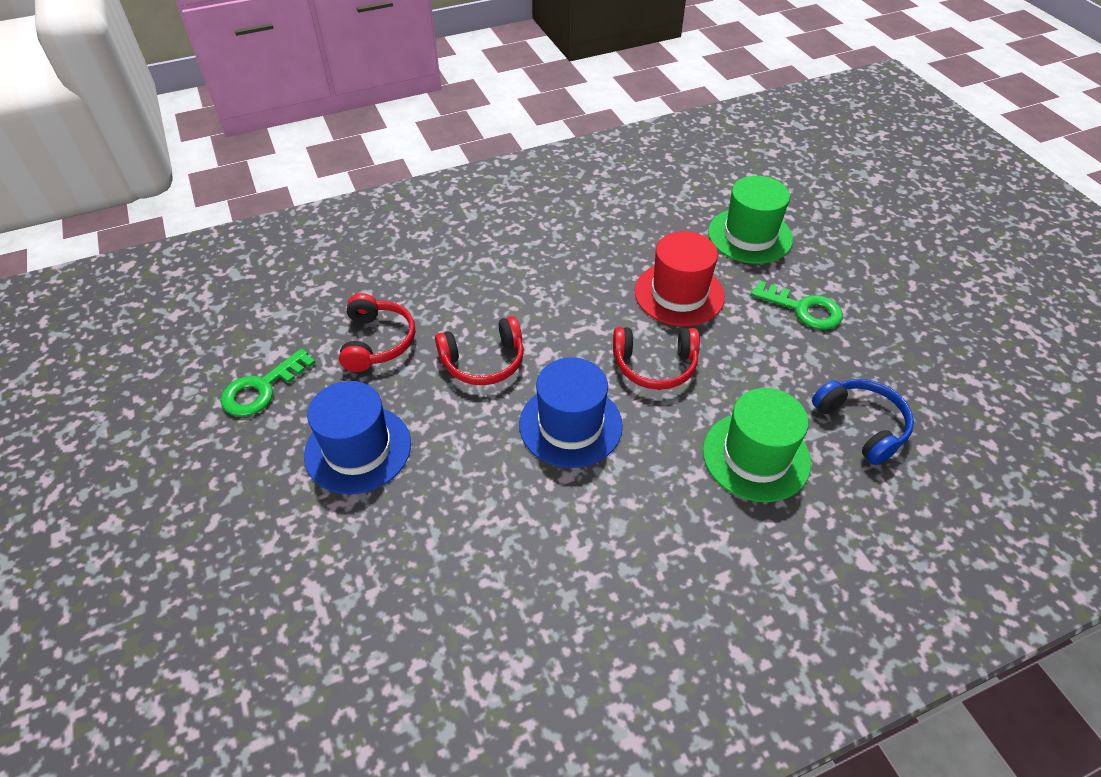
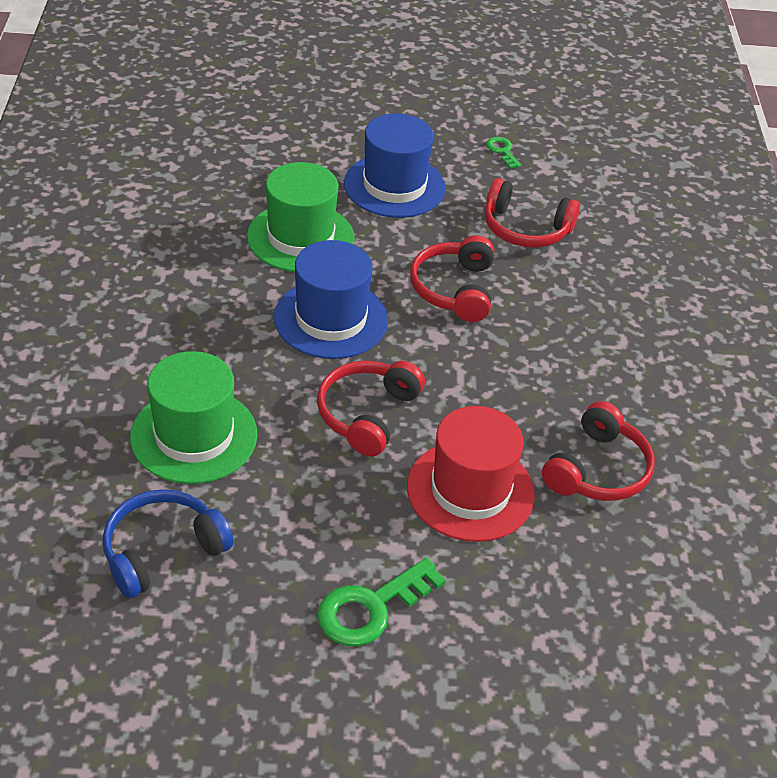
camera: 110 degrees right, 5 degrees down
green key [221,348,316,417] -> green key [486,137,522,169], size x0.53
green hat [708,176,793,264] -> green hat moved to [247,162,355,272]
blue headphones [812,379,914,465] -> blue headphones turned 150 degrees clockwise [103,489,233,598]
none -> red headphones [542,401,655,501]

